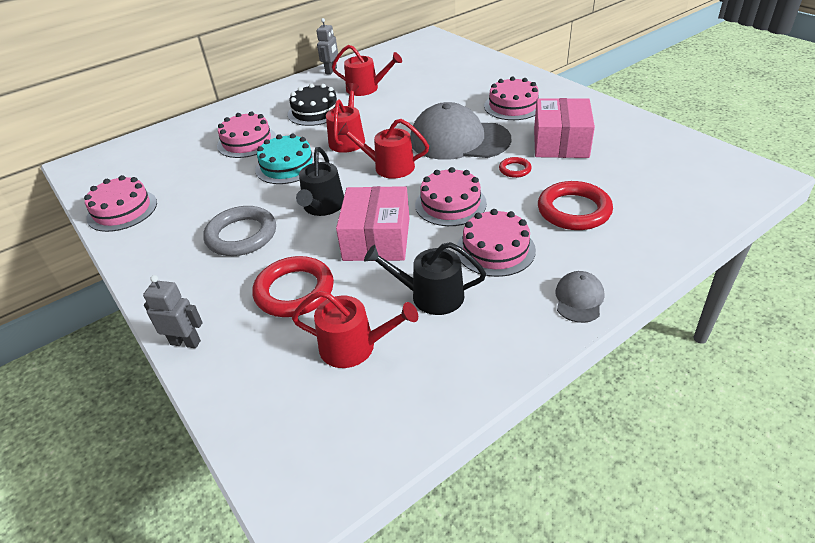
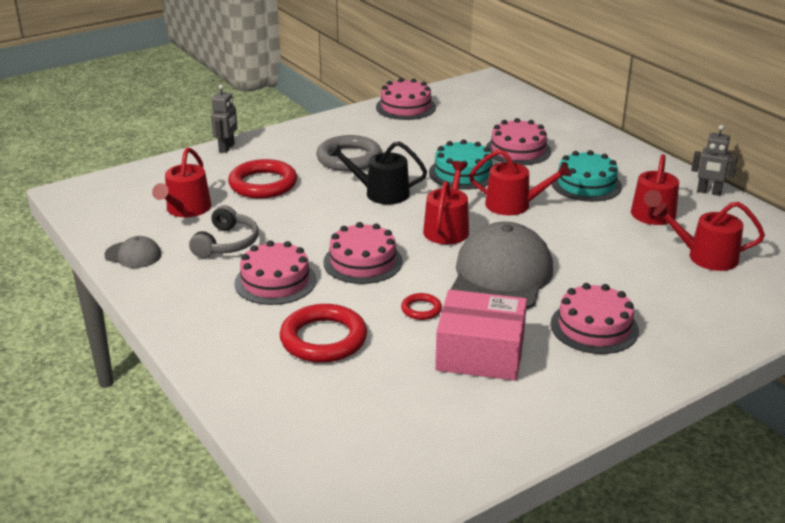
camera: 90 degrees right, 10 degrees down
black cake [288,84,337,126] -> turquoise cake [551,150,622,202]
pink box [336,186,410,261] -> none
black watering can [364,242,486,315] -> grey headphones [189,205,259,258]
grey cap [555,271,604,323] -> grey cap moved to [104,236,162,268]
none -> red watering can [653,202,765,271]

